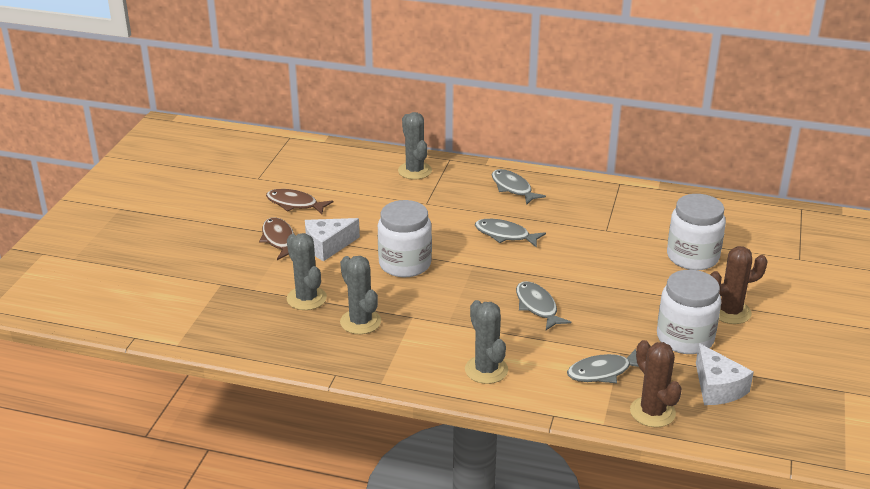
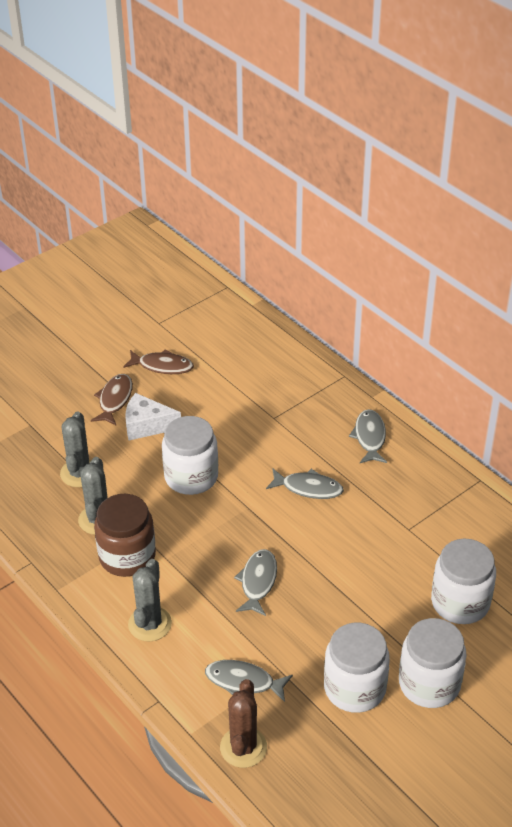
camera: 35 degrees right, 10 degrees up
brown fish [266,189,333,214] -> brown fish turned 135 degrees clockwise [123,349,194,374]
grey cactus [398,112,432,179] -> none
grey fish [475,219,546,248] -> grey fish turned 135 degrees clockwise [266,469,344,499]
white cheese [696,343,754,405] -> none
brown cactus [710,246,768,324] -> white jar [399,618,467,708]
none -> brown jar [94,494,156,577]

